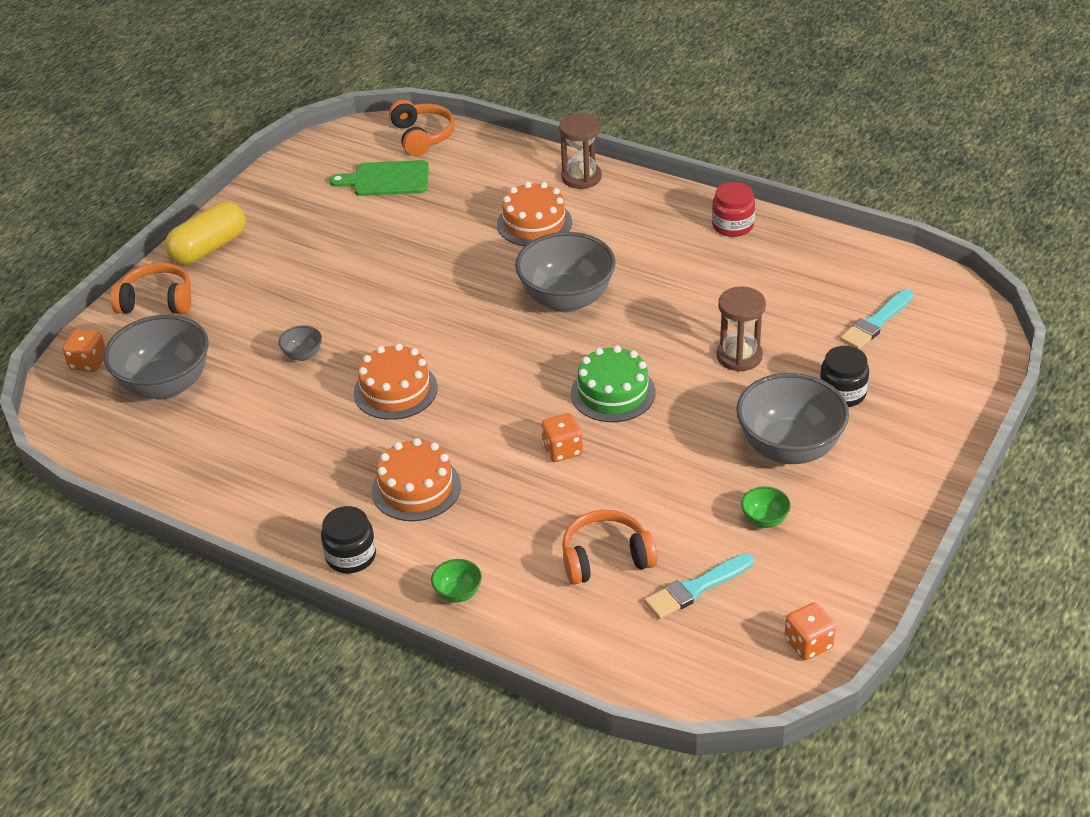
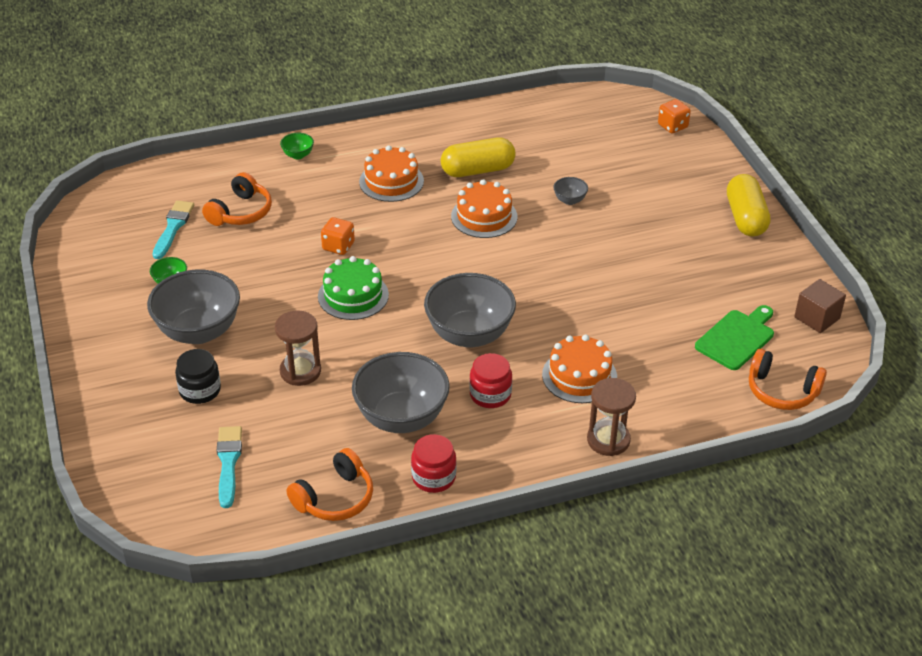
camera: 130 degrees right, 0 degrees up
grey bowl [103,315,209,400] -> grey bowl moved to [352,352,450,433]
orange headphones [111,262,191,314] -> orange headphones moved to [286,448,373,521]
black jar [321,506,376,573] -> none
orange dice [784,602,836,660] -> none
none -> yellow capsule [441,138,516,177]
none -> red jar [469,353,512,408]
none -> brown cube [794,279,846,333]

